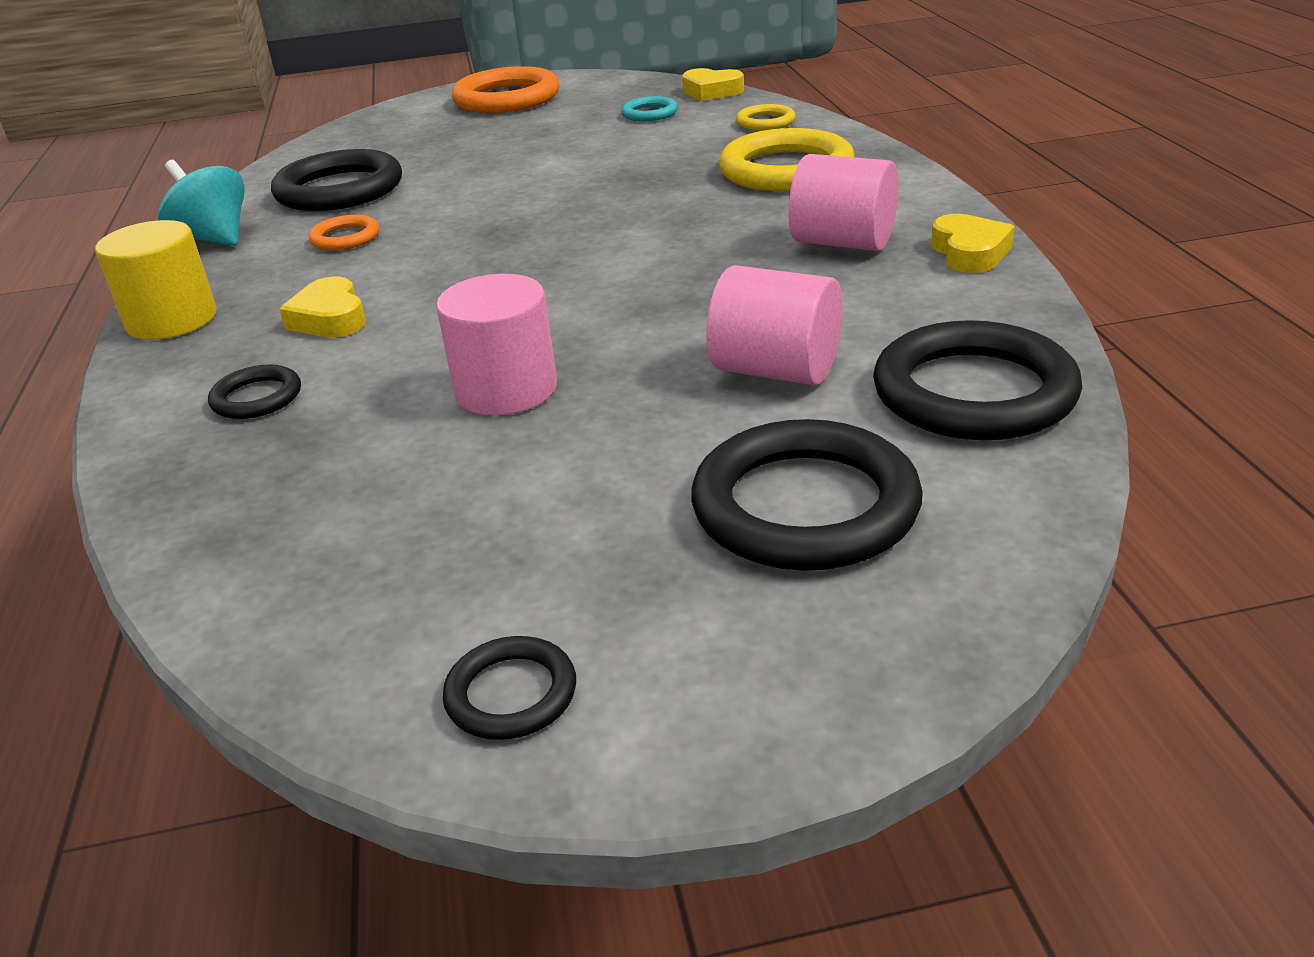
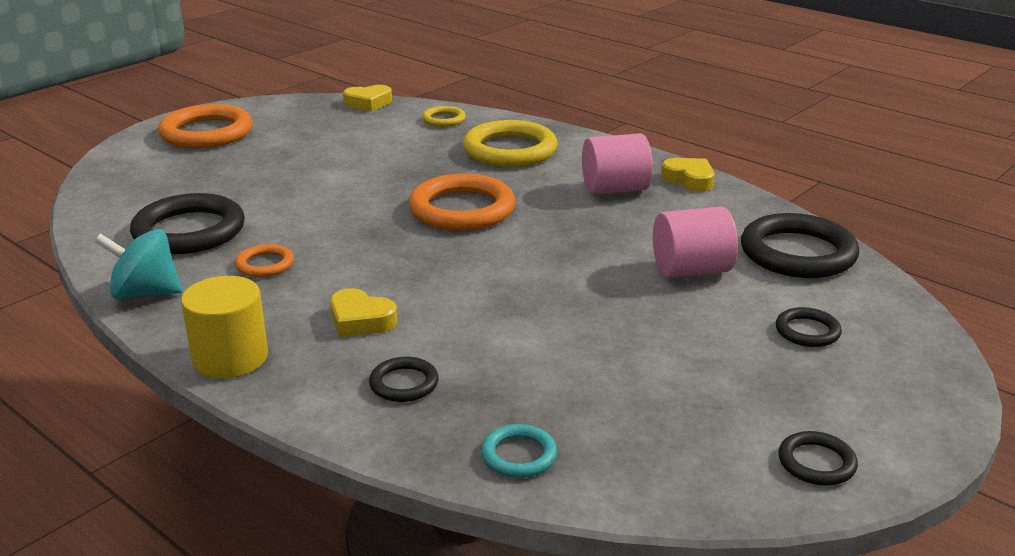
camera: 40 degrees left, 5 degrees down
pink cylinder [436,274,557,416] -> none
turquoise ring [621,96,678,121] -> turquoise ring moved to [481,424,557,478]
black ring [691,419,923,571] -> black ring [776,307,842,347], size x0.49
none -> orange ring [409,174,515,231]

